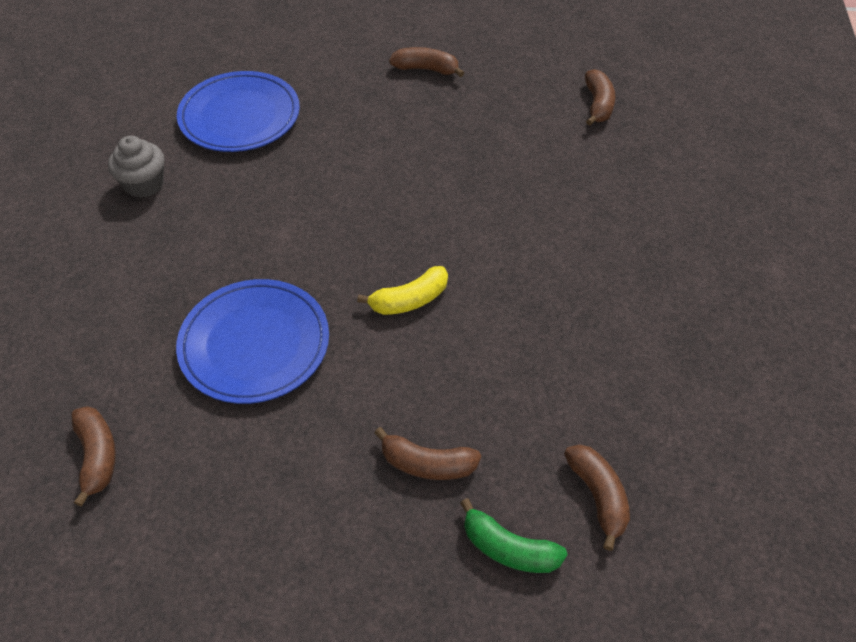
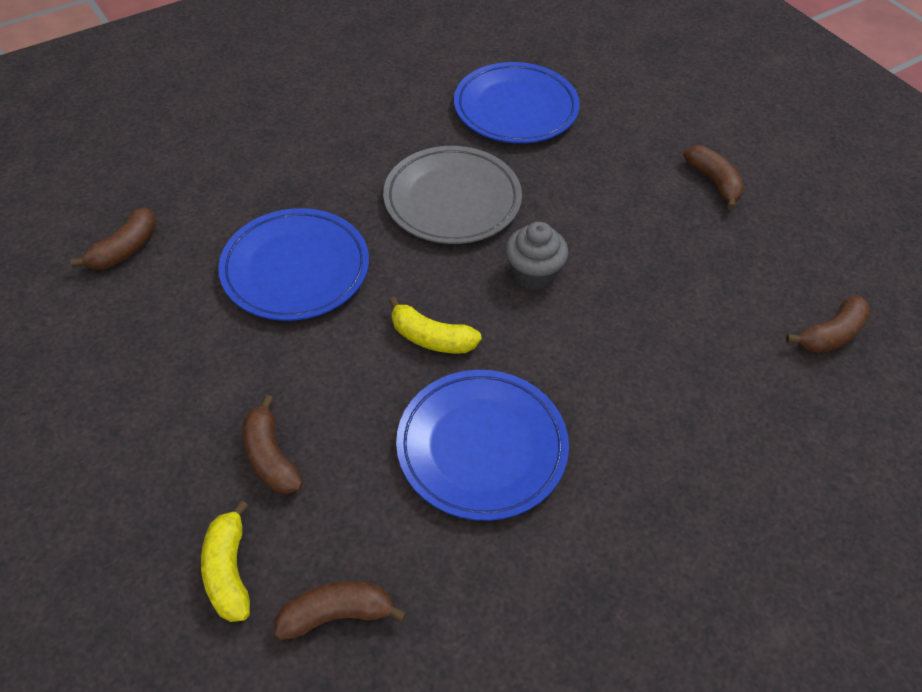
camera: 50 degrees right, 0 degrees up
grey cupcake [108,136,165,198] -> grey cupcake moved to [505,222,568,290]
green banana [460,498,567,573] -> yellow banana [201,501,250,622]
brown banana [564,444,630,551] -> brown banana turned 135 degrees counterclockwise [274,581,407,640]
none -> grey plate [383,146,522,244]
none -> blue plate [396,370,569,521]

